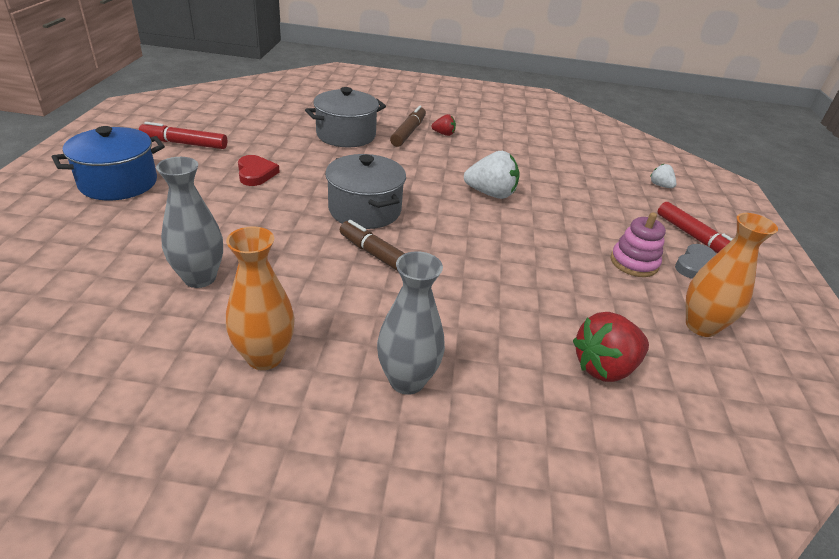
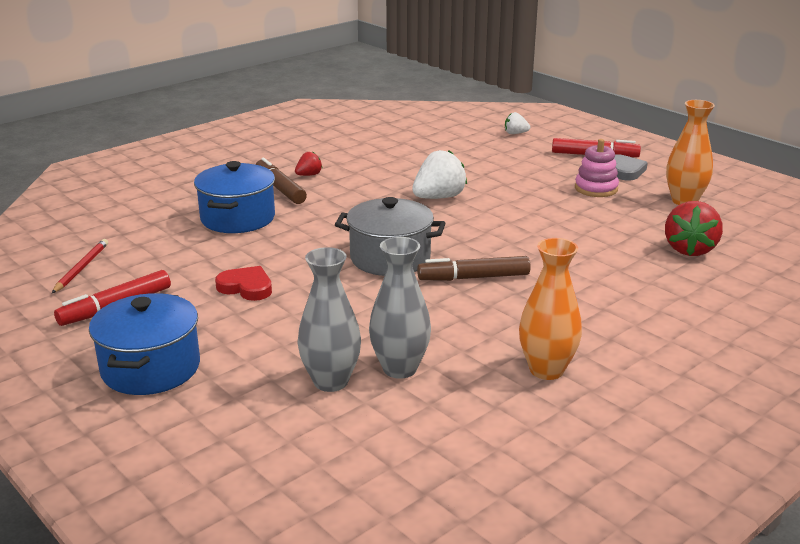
camera: 45 degrees left, 10 degrees down
grey pot [305,87,386,147] -> blue pot [194,161,275,233]
grey vase [377,251,445,395] -> grey vase moved to [298,247,361,392]
none -> red pencil [52,239,108,293]

